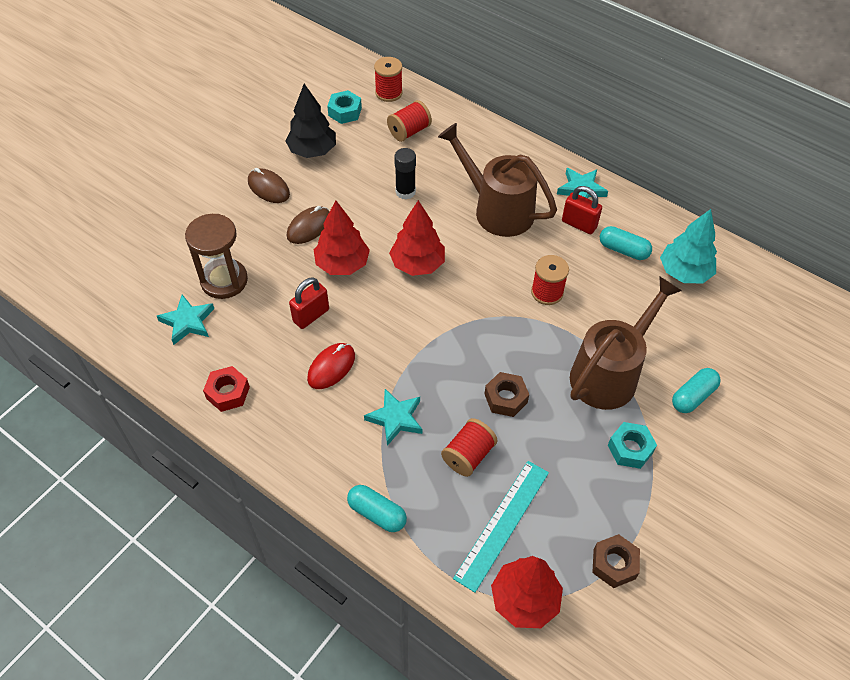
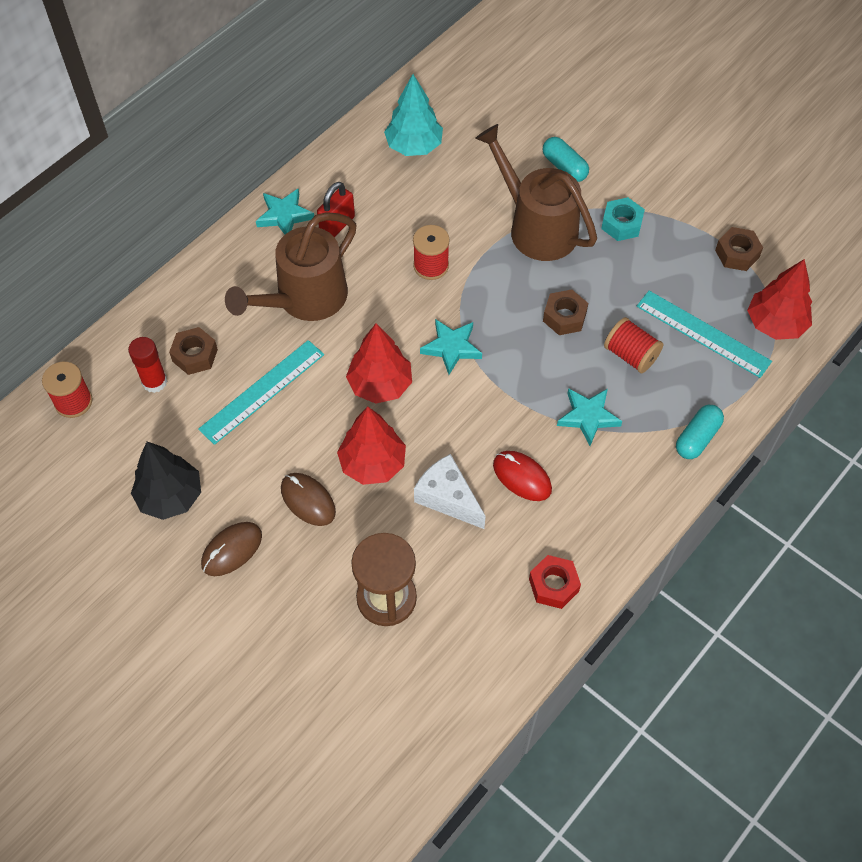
camera: 85 degrees left, 5 degrees up
turquoise star [157,295,214,345] -> turquoise star moved to [420,319,482,375]
red padlock [289,277,329,329] -> white cheese [414,454,486,529]
turquoise nut [327,90,362,124] -> none
red spool [387,100,432,142] -> red glue stick [128,337,168,393]
black glue stick [394,148,416,200] -> turquoise ruler [198,340,324,445]
turquoise capsule [600,226,652,260] -> none
none -> brown nut [169,327,218,375]

